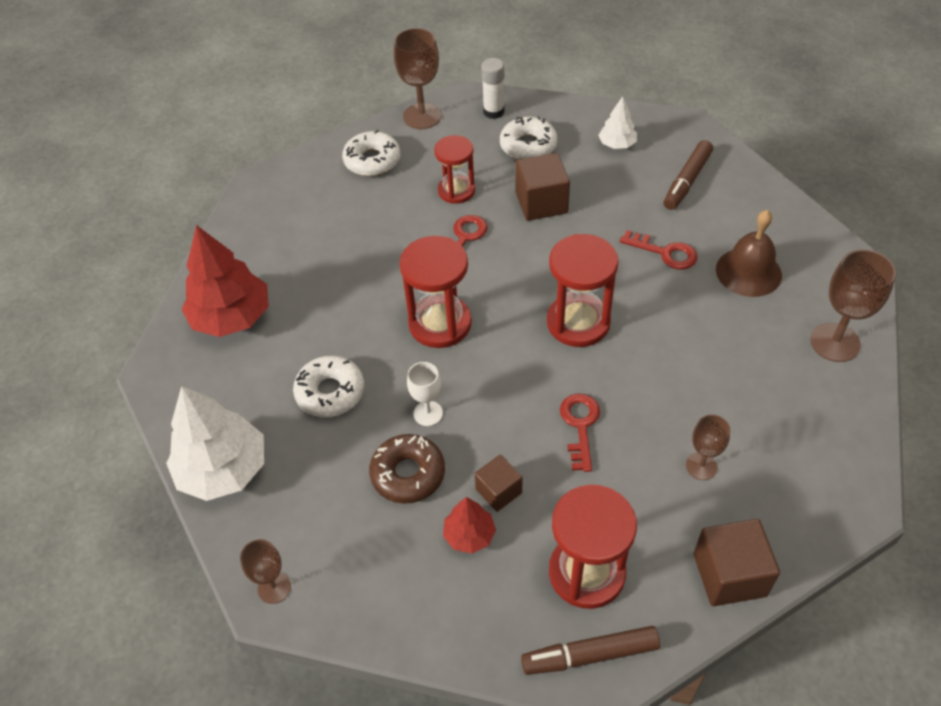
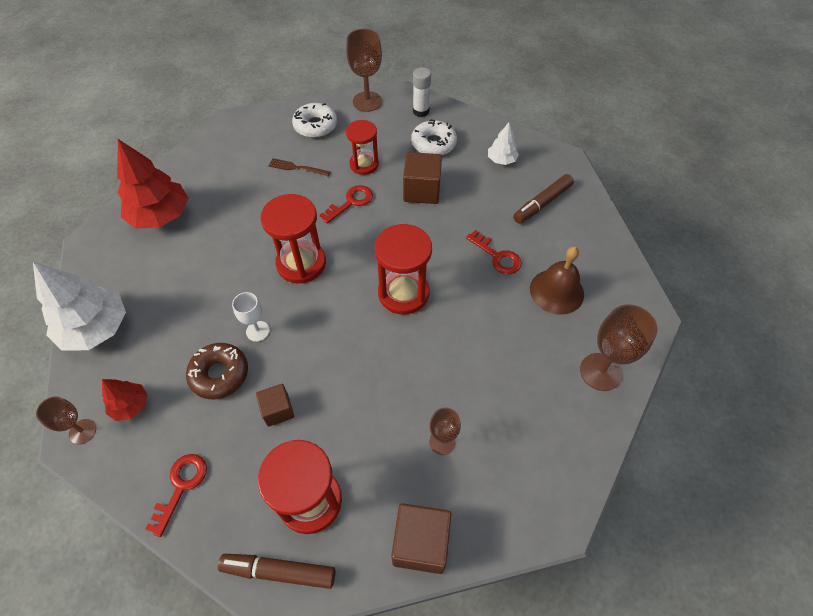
camera: 15 degrees right, 5 degrees up
white donut [293,355,364,418] -> none
red tree [443,497,496,554] -> red tree moved to [102,379,148,421]
red key [560,394,600,472] -> red key moved to [145,454,207,537]
none -> brown fork [268,158,330,176]

